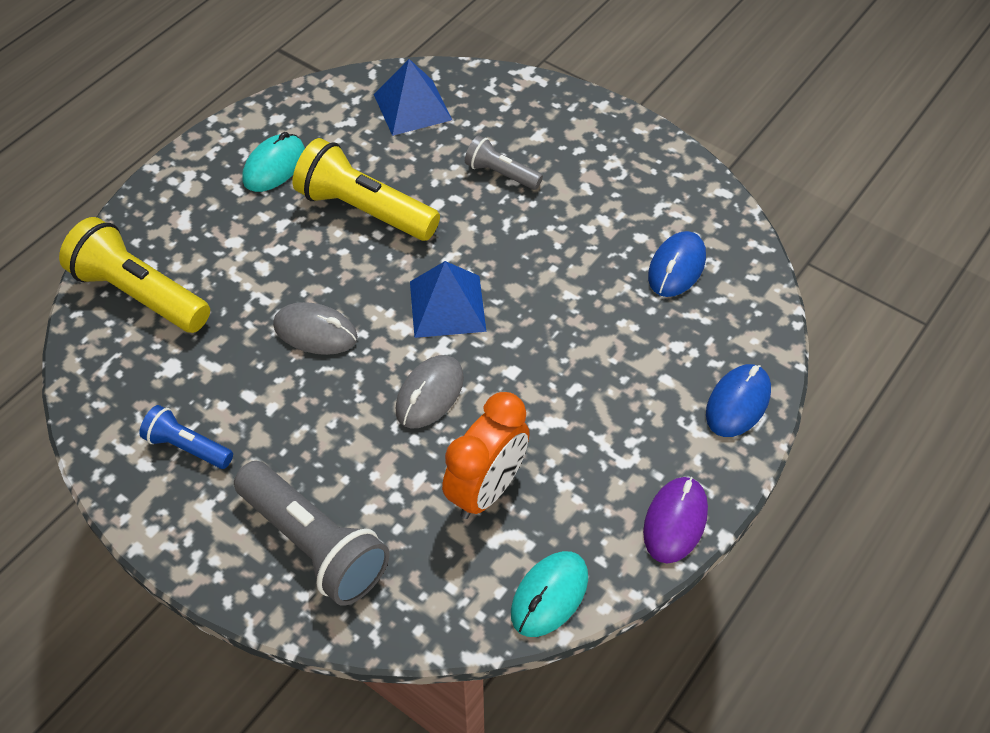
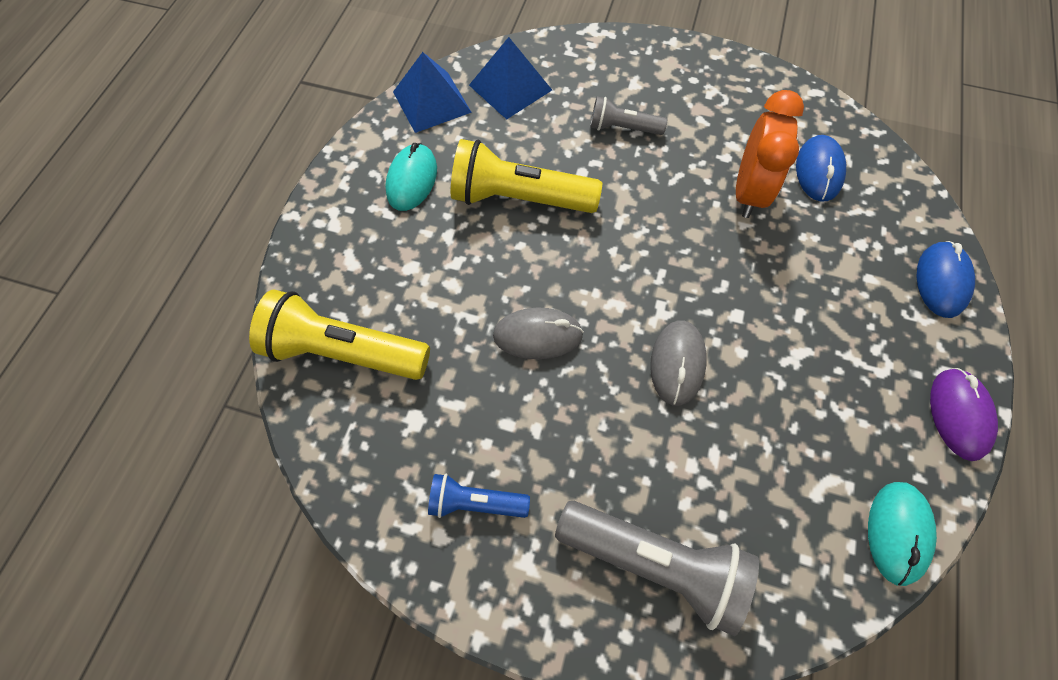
camera: 20 degrees left, 10 degrees up
blue pyramid [410,261,486,338] -> blue pyramid moved to [393,52,472,133]
orange clock [442,392,530,519] -> orange clock moved to [736,90,804,218]

